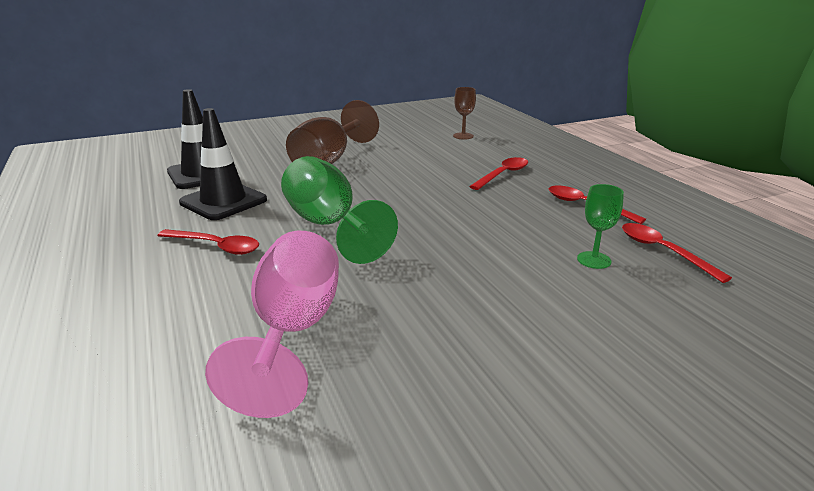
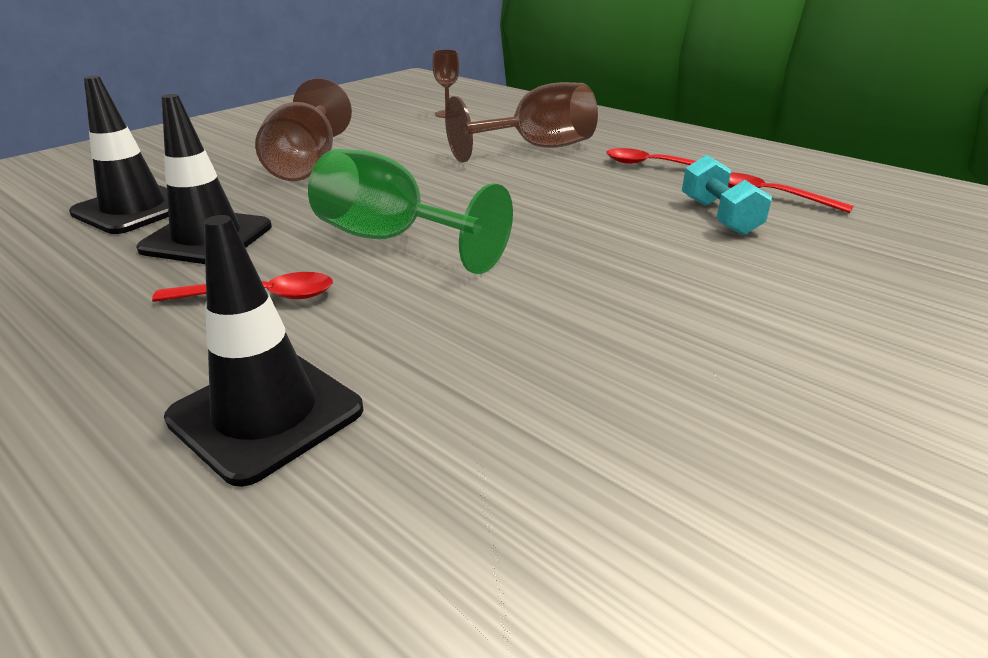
camera: 25 degrees left, 5 degrees up
pink goblet [205,231,339,418] -> none
red spoon [469,157,528,190] -> brown goblet [445,82,598,163]
green goblet [577,184,624,269] -> turquoise dumbbell [682,155,772,235]
none -> black traffic cone [164,215,364,487]

